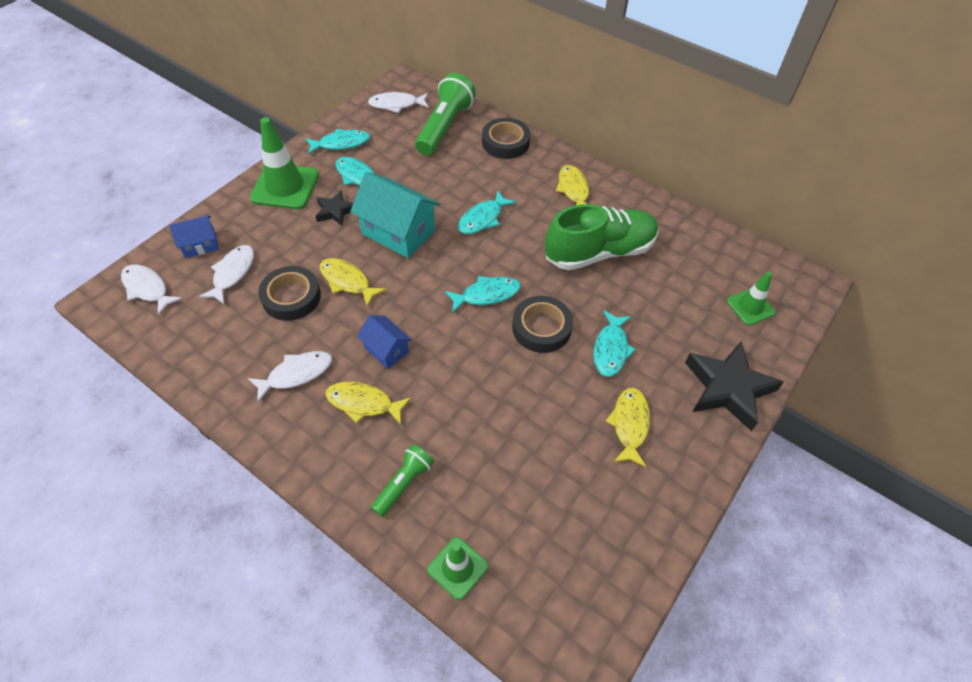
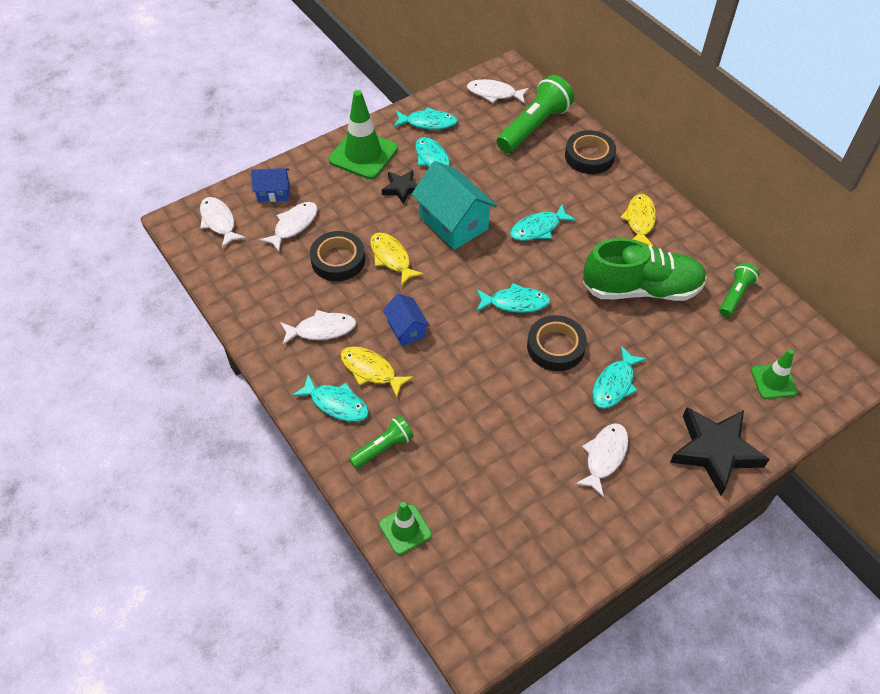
camera: 20 degrees right, 0 degrees up
yellow fish [606,388,650,467] -> white fish [575,423,629,498]
none -> turquoise fish [292,375,369,422]
none -> green flashlight [719,262,760,317]

